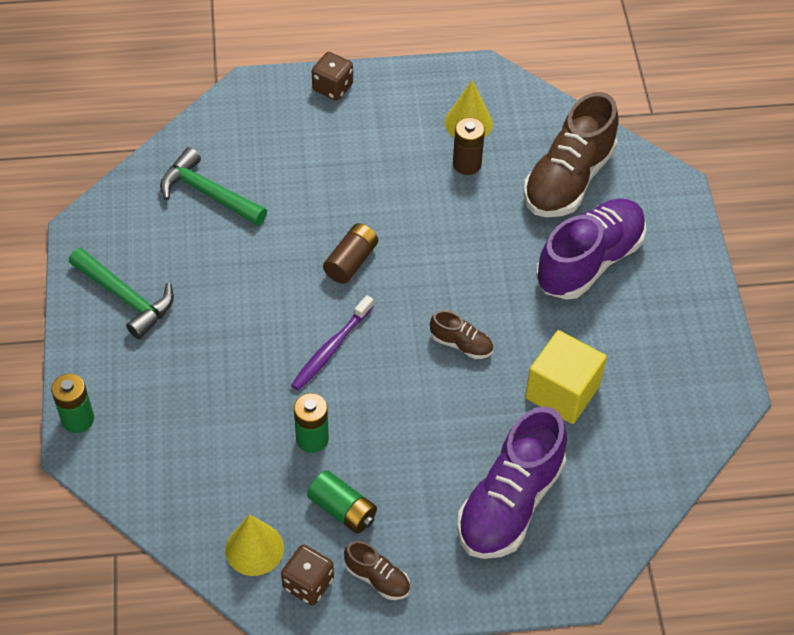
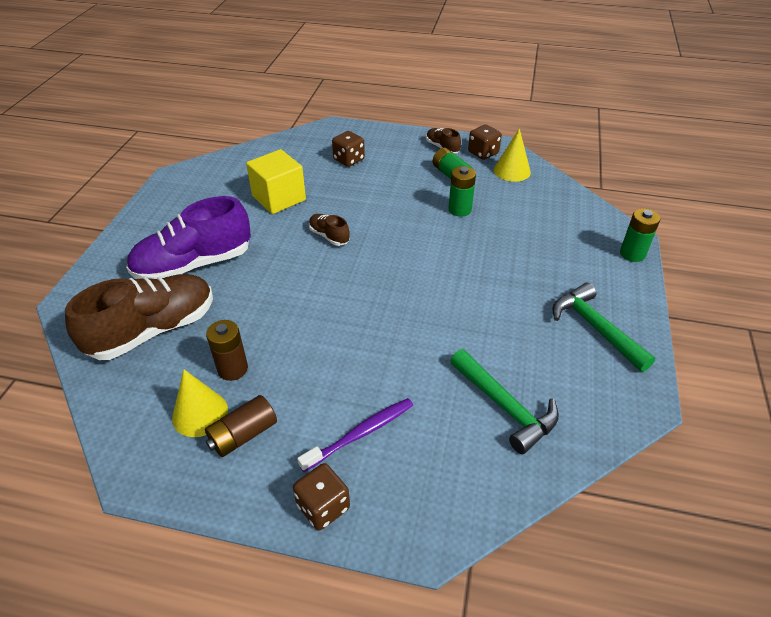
camera: 160 degrees left, 10 degrees down
purple toothbrush [291,295,374,391] -> purple toothbrush moved to [297,398,413,472]
brown battery [323,223,378,284] -> brown battery moved to [205,395,277,457]
purple shoe [457,407,567,559] -> brown dice [332,131,365,167]

